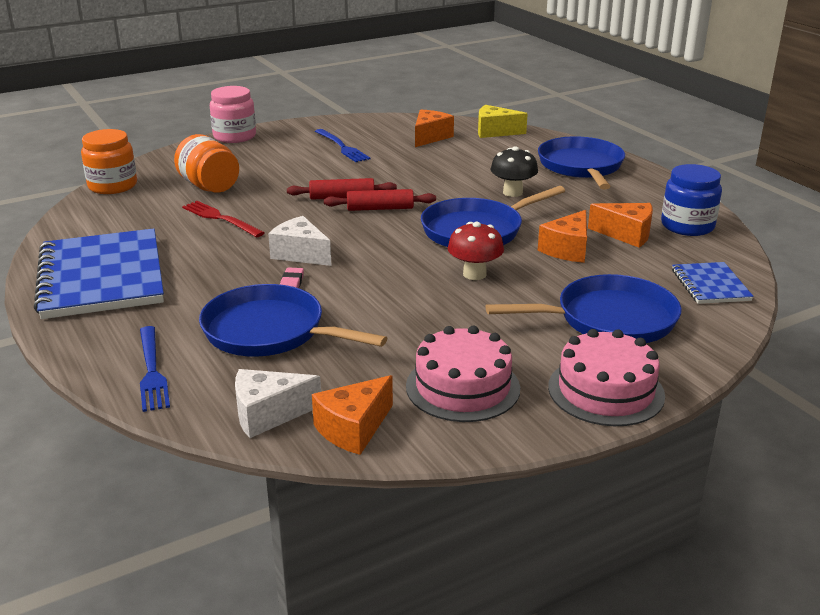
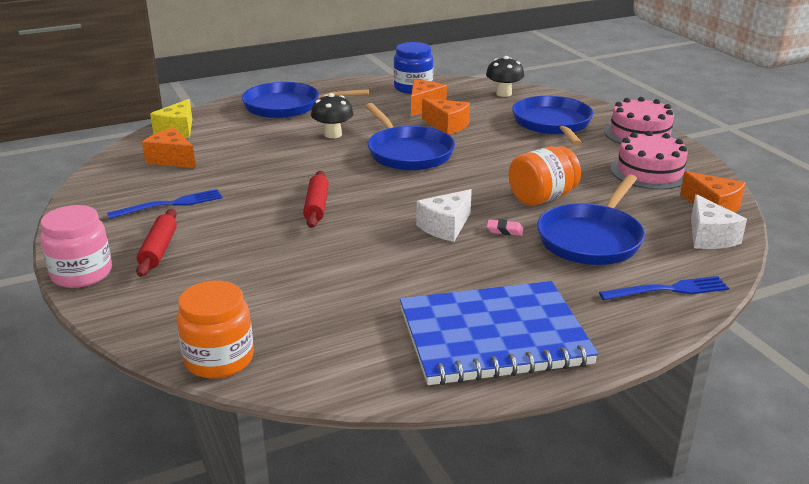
camera: 85 degrees left, 0 degrees up
orange jar [174,134,239,193] -> orange jar moved to [509,146,581,206]
red fork [182,201,265,237] -> none
red rolling pin [324,189,436,211] -> red rolling pin moved to [136,209,177,277]
red mushroom [448,222,504,280] -> none
blue notebook [672,262,754,304] -> black mushroom [486,56,524,97]

